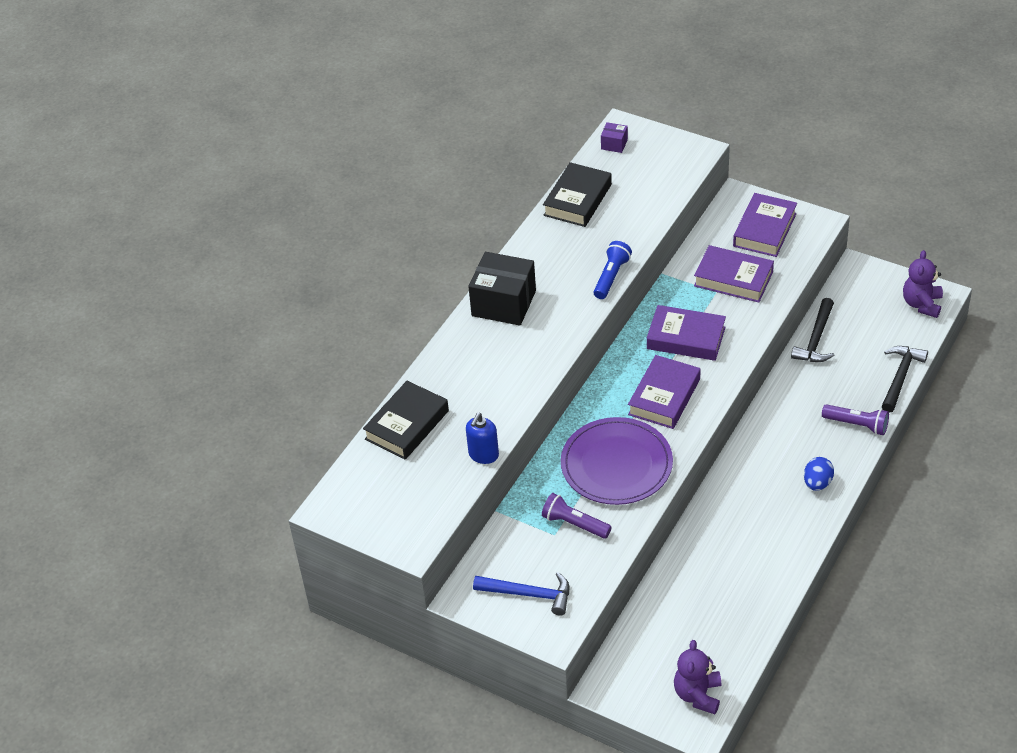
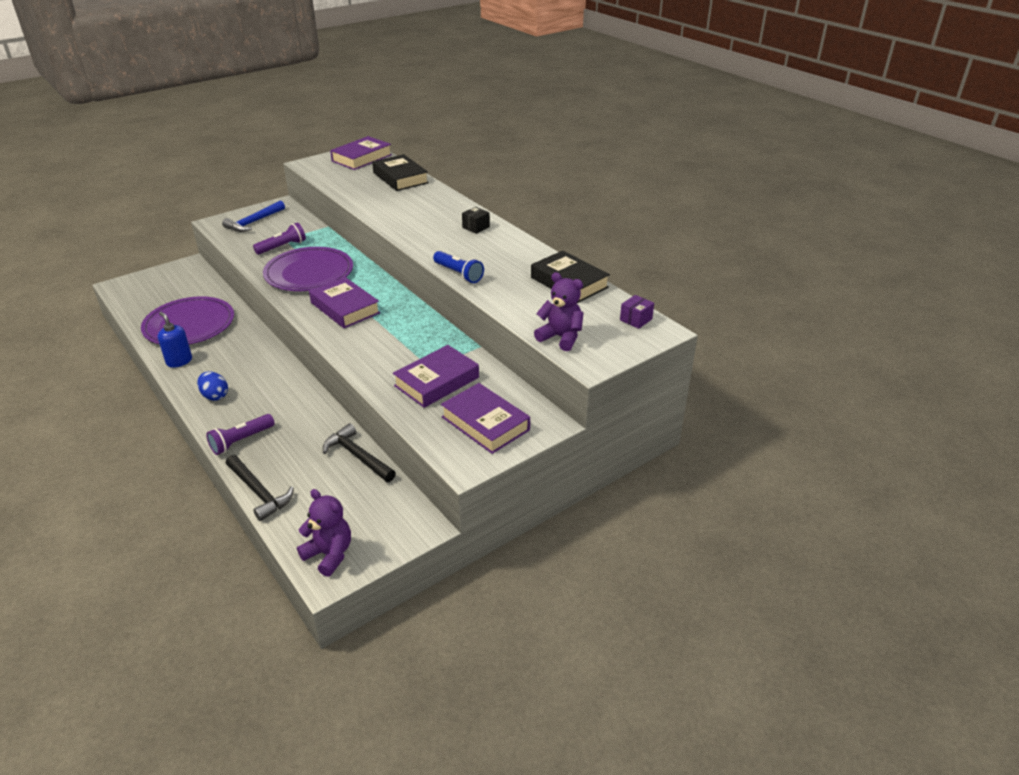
camera: 110 degrees right, 10 degrees down
blue soap dispenser [466,413,499,464] -> blue soap dispenser moved to [158,312,192,368]
black box [468,252,536,326] -> black box [462,207,490,234], size x0.46
purple book [647,305,726,361] -> purple book moved to [330,136,392,170]
purple teddy bear [674,640,721,714] -> purple teddy bear moved to [534,272,583,351]
none -> purple plate [141,296,234,345]

